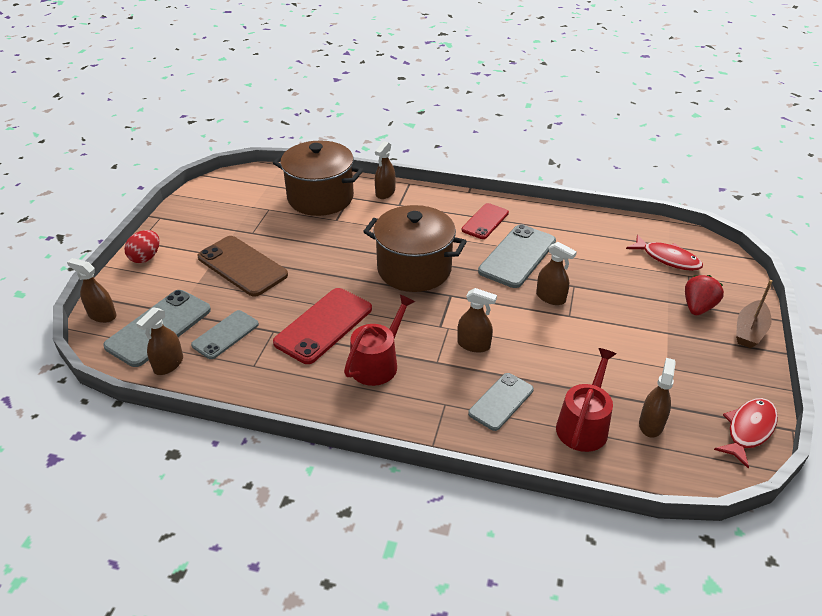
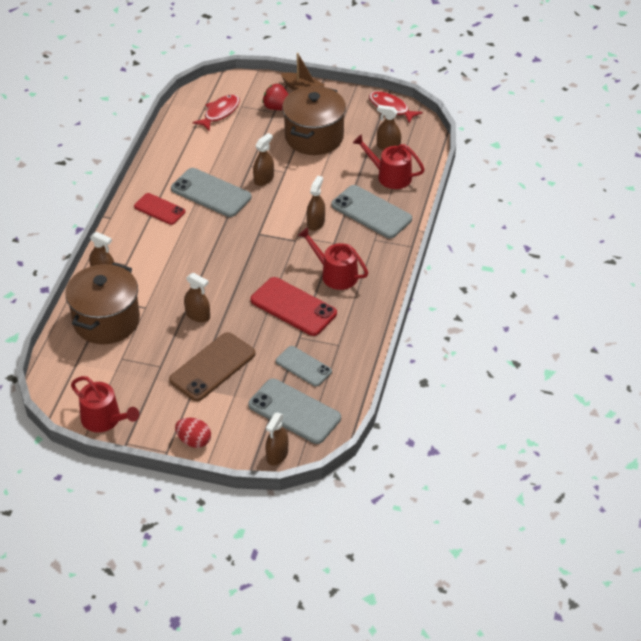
camera: 90 degrees left, 5 degrees up
brown spray bottle [136,307,183,375] -> brown spray bottle moved to [184,273,210,322]
brown pot [363,205,467,292] -> brown pot moved to [282,86,346,155]
grey phone [468,373,534,431] -> grey phone [331,185,412,238], size x1.58
none -> red watering can [71,376,139,432]

